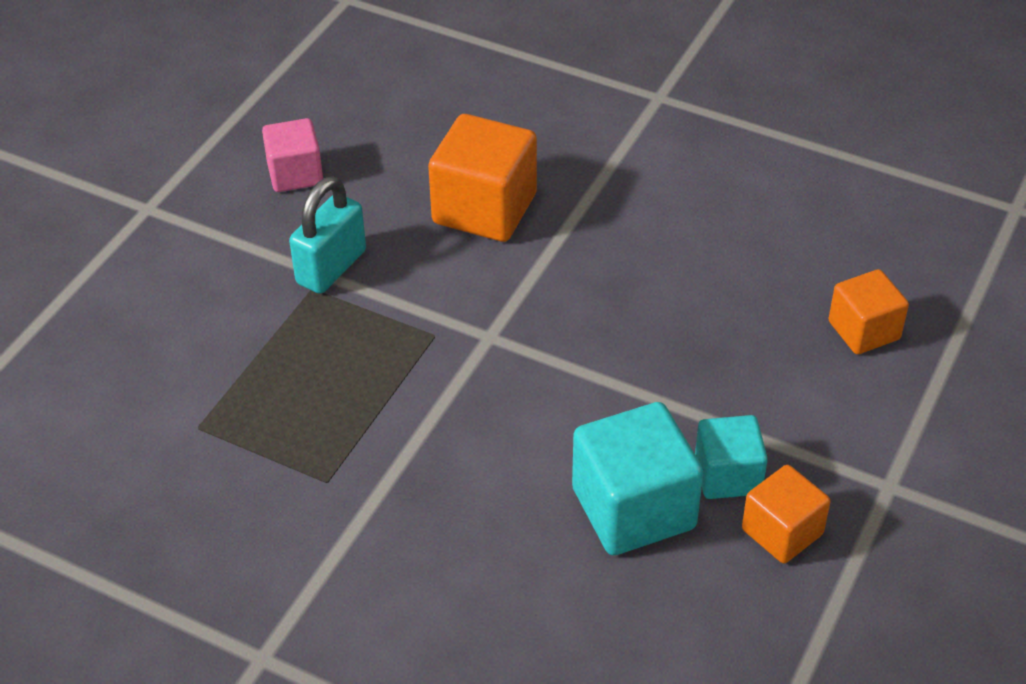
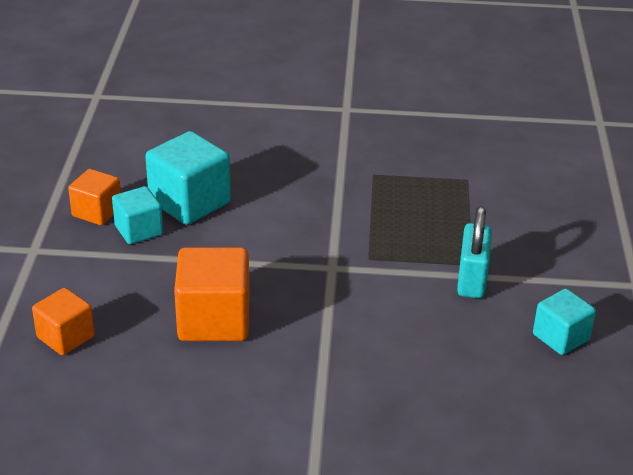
camera: 155 degrees right, 10 degrees down
pink cube [262,118,323,192] -> turquoise cube [533,288,596,355]
orange cube [428,114,537,242] -> orange cube moved to [174,247,250,341]

